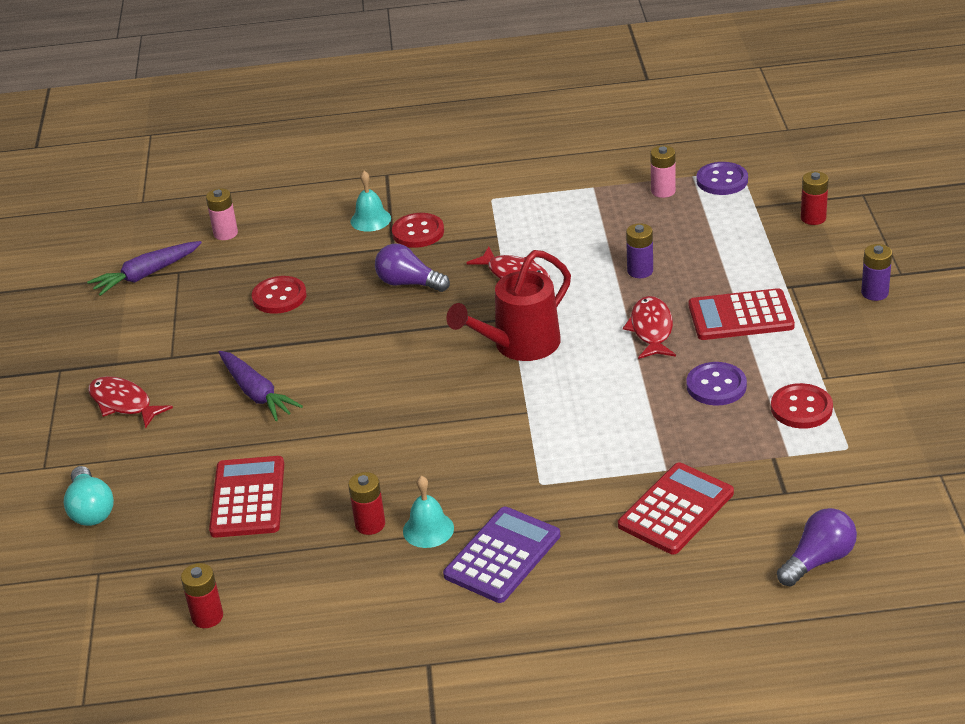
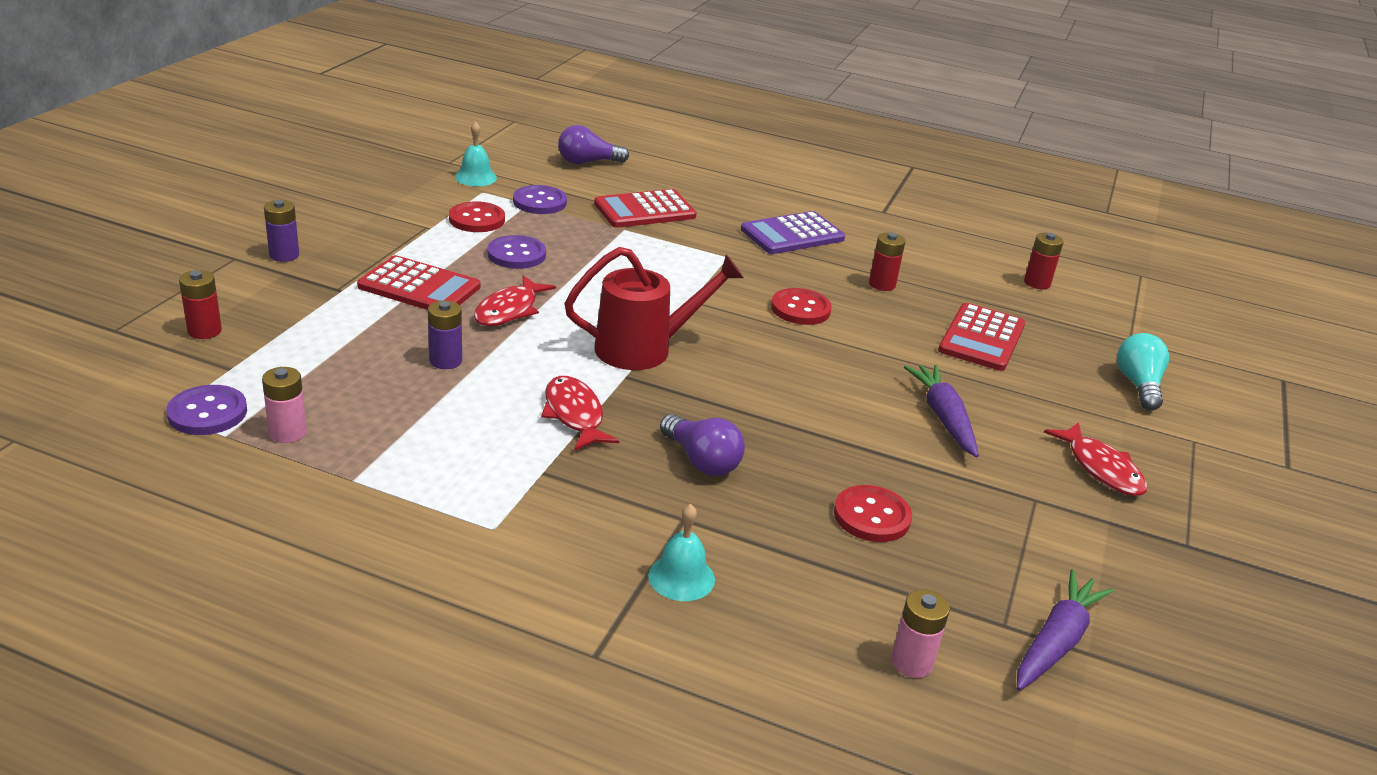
camera: 160 degrees left, 5 degrees down
purple carrot [87,241,202,296] -> purple carrot turned 45 degrees counterclockwise [1017,569,1114,691]
red button [392,213,444,248] -> red button moved to [771,288,832,325]
turquoise bell [403,476,454,548] -> turquoise bell moved to [455,122,497,186]
none -> purple button [513,185,567,214]

